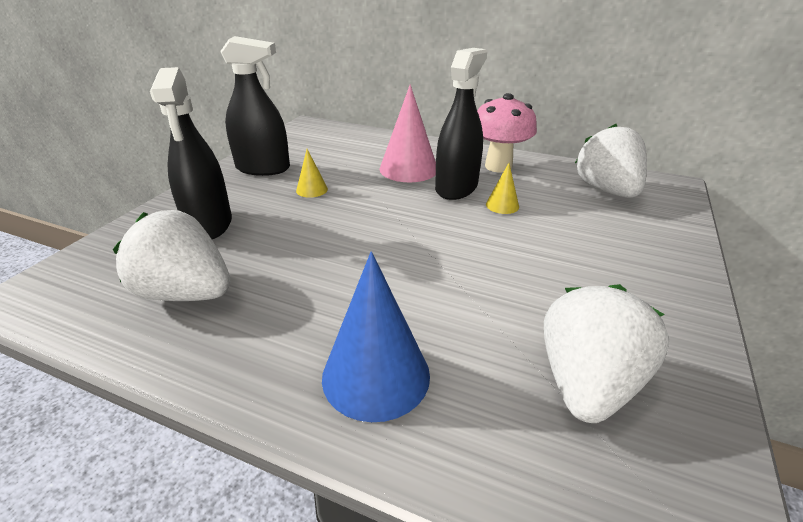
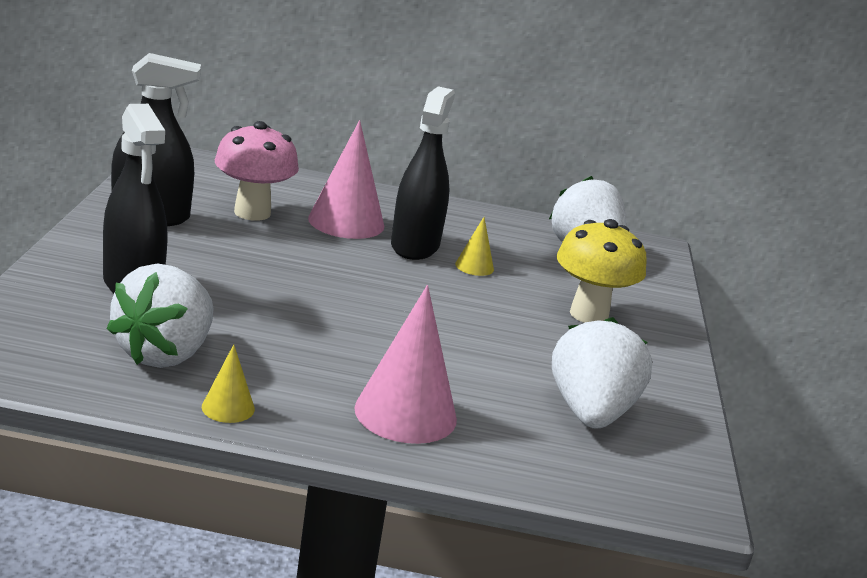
camera: 20 degrees left, 10 degrees down
white strawberry [113,210,231,301] -> white strawberry turned 75 degrees counterclockwise [107,263,213,368]
yellow cone [296,149,328,198] -> yellow cone moved to [202,344,255,423]
blue cone [322,251,430,422] -> pink cone [354,285,457,444]
pink mushroom [477,93,537,173] -> pink mushroom moved to [215,121,299,221]
none -> yellow mushroom [557,219,647,323]

